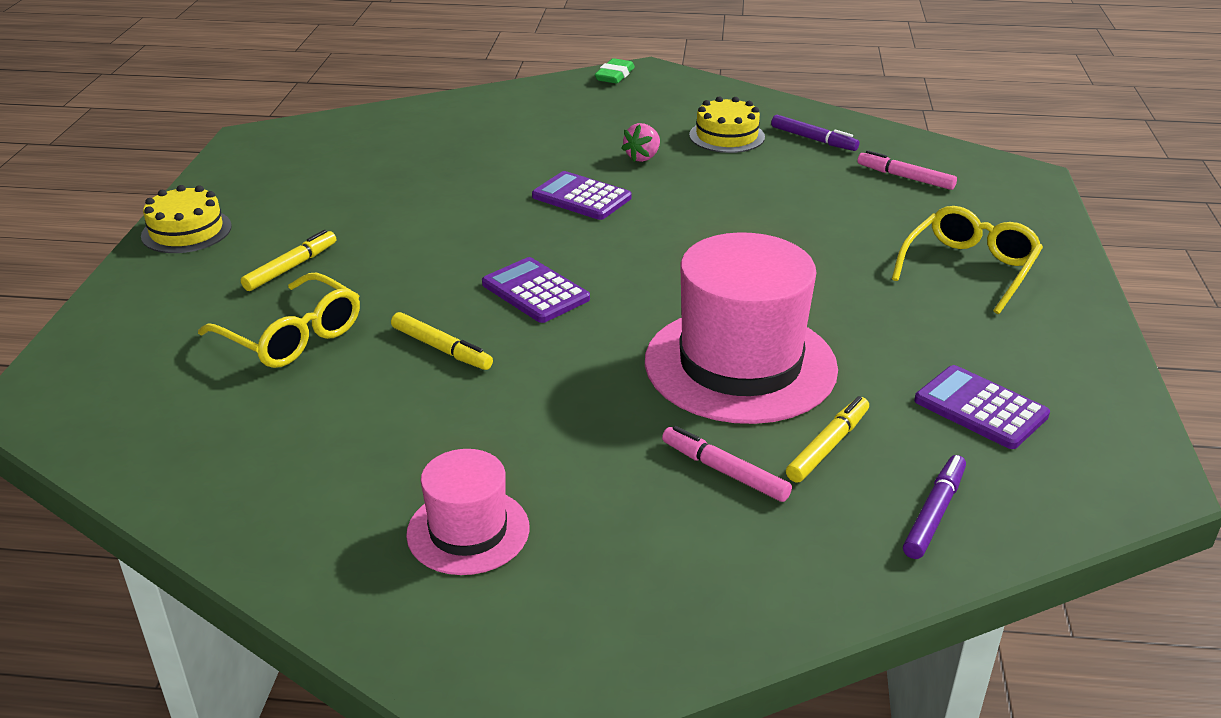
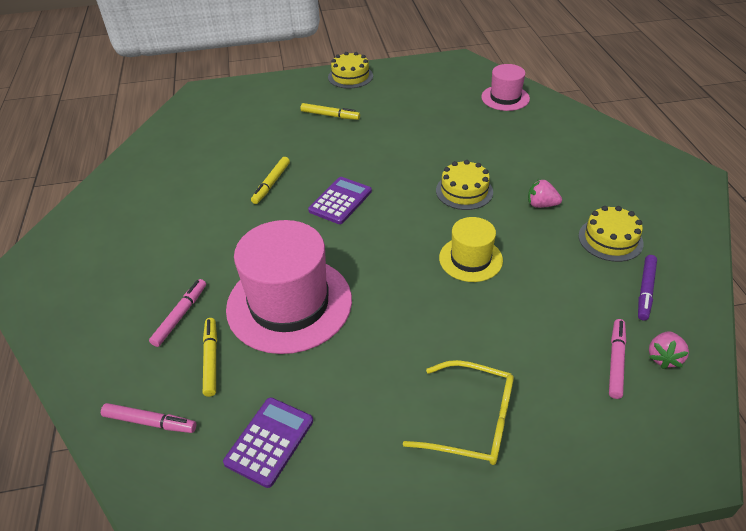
camera: 75 degrees right, 10 degrees up
yellow glasses [198,273,360,368] -> none
pink hat [406,449,530,575] -> pink hat moved to [481,64,530,111]
purple calculator [532,171,632,220] -> yellow cake [436,160,493,210]
green eraser [595,58,635,84] -> none
yellow marker [786,396,869,483] -> yellow marker turned 120 degrees counterclockwise [203,318,217,397]
purple marker [903,455,966,559] -> pink marker [101,403,196,433]
none -> yellow hat [439,217,503,282]
none -> pink strawberry [649,331,689,369]

